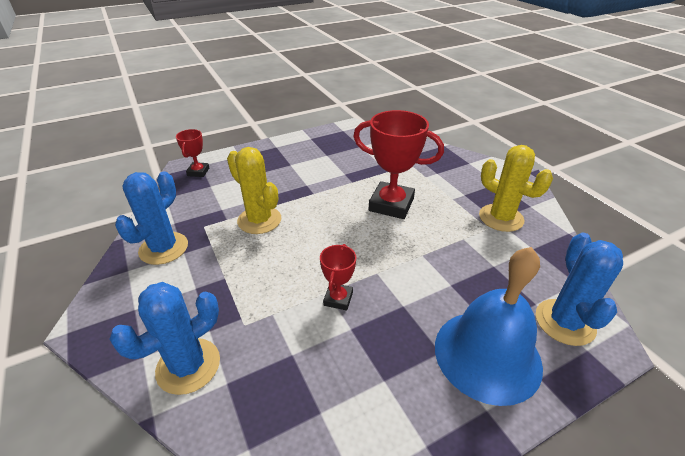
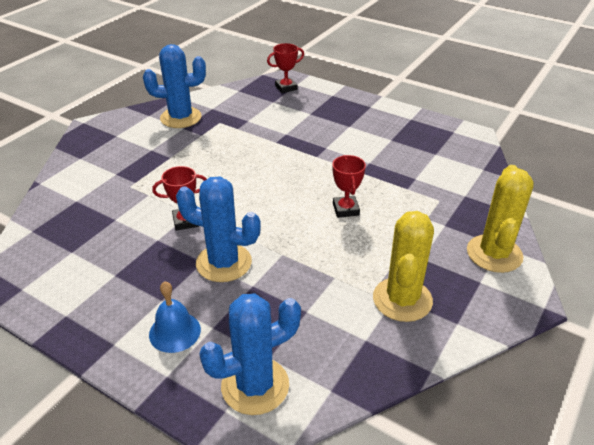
camera: 60 degrees right, 0 degrees up
blue cactus [109,282,220,395] -> blue cactus moved to [176,176,261,282]
yellow cactus [227,147,281,234] -> yellow cactus moved to [467,165,534,273]
red trophy [353,110,444,219] -> red trophy [332,155,366,218], size x0.51
blue bell [435,247,543,406] -> blue bell [149,281,201,353], size x0.48

